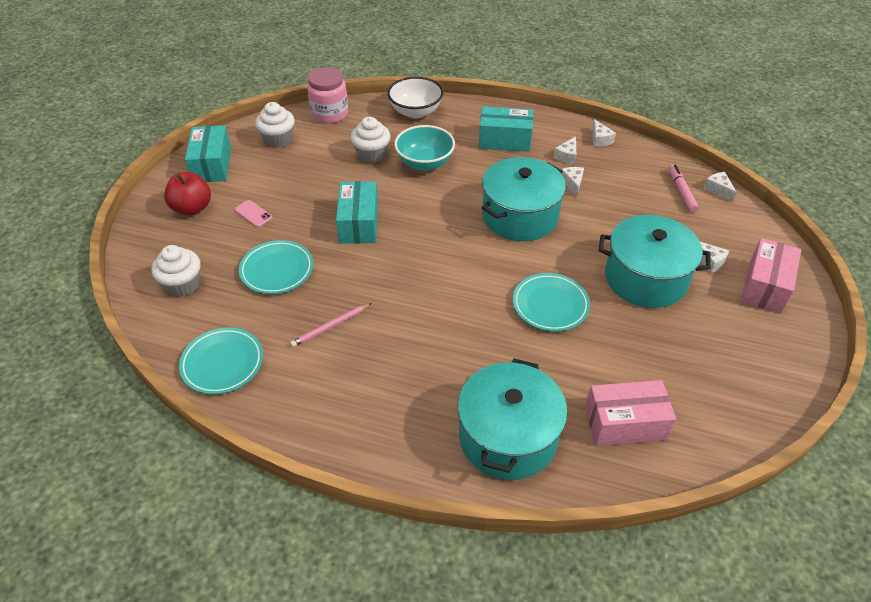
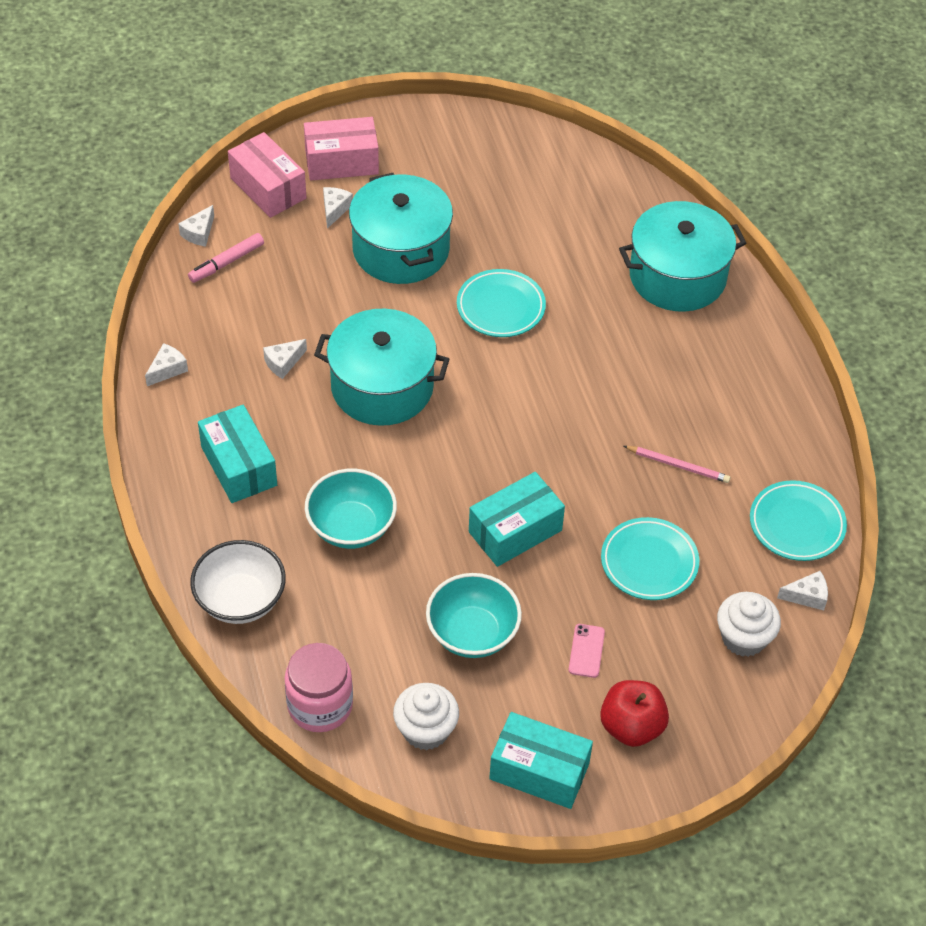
camera: 125 degrees left, 5 degrees up
turquoise box [185,125,231,182] -> turquoise box turned 60 degrees clockwise [489,712,593,809]
white cupcake [350,117,391,163] -> none
white cheese [554,136,576,165] -> white cheese moved to [777,571,828,611]
pink box [585,380,676,446] -> pink box moved to [228,132,306,218]
none -> turquoise bowl [426,573,522,658]

